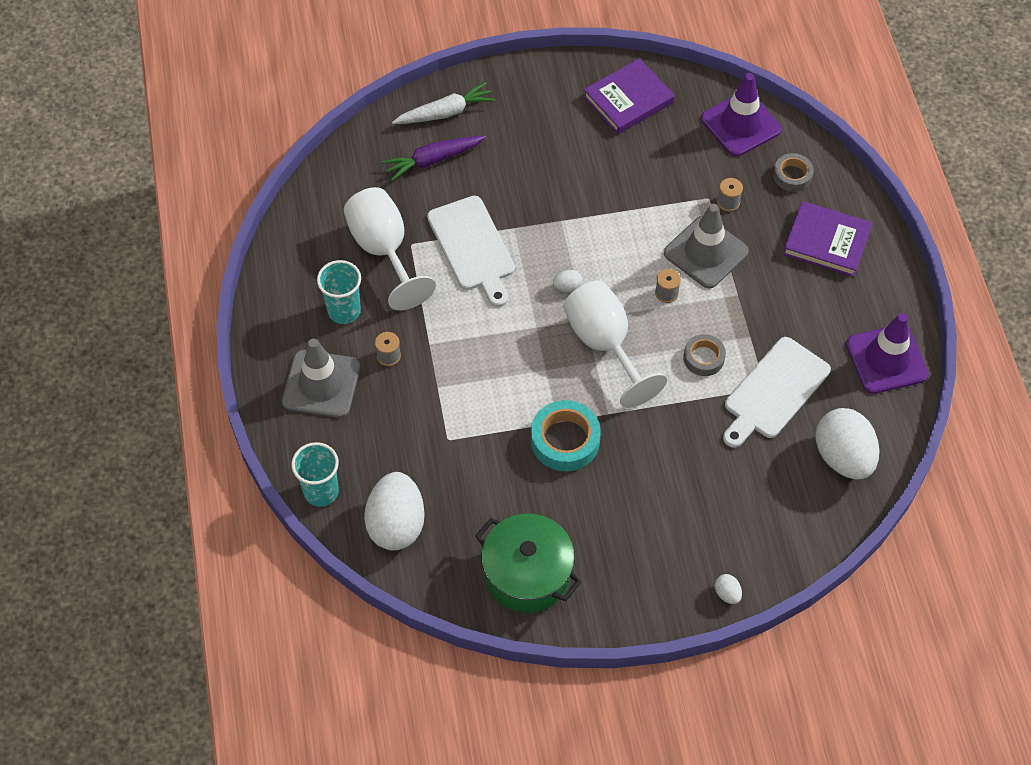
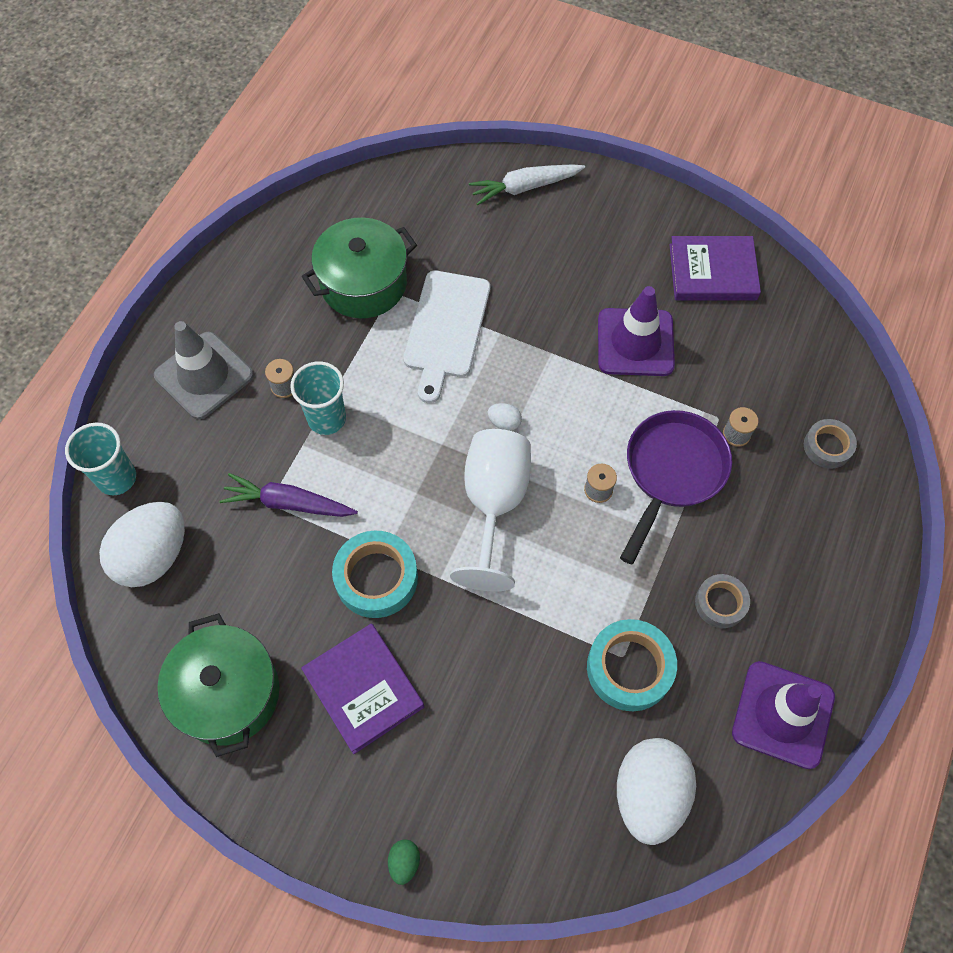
camera: 35 degrees right, 5 degrees up
turquoise cup [317,260,361,324] -> turquoise cup moved to [290,361,346,435]
white goblet [344,187,436,310] -> green pot [302,218,417,318]
purple carrot [381,136,486,181] -> purple carrot moved to [219,473,358,517]
white carrot [392,82,496,124] -> white carrot turned 150 degrees clockwise [469,164,585,206]
grey traffic cone [664,204,749,288] -> purple pan [620,410,732,565]
grey tape [683,334,726,376] -> grey tape moved to [695,574,750,628]
purple traffic cone [701,73,782,157] -> purple traffic cone moved to [598,286,675,376]
white egg [715,574,742,604] -> green egg [388,839,420,885]
white cutting board [723,337,831,448] -> turquoise tape [587,619,677,711]
purple book [783,201,873,277] -> purple book moved to [301,624,424,754]

